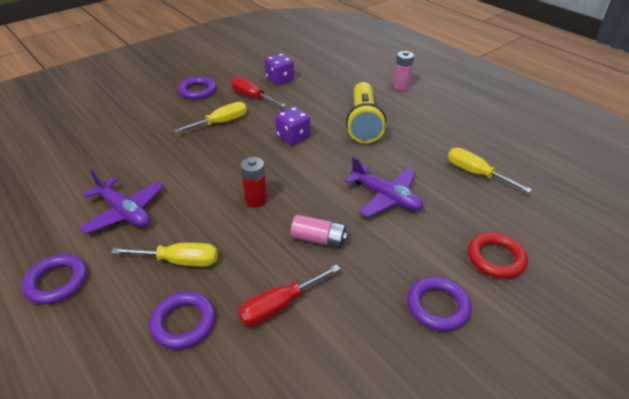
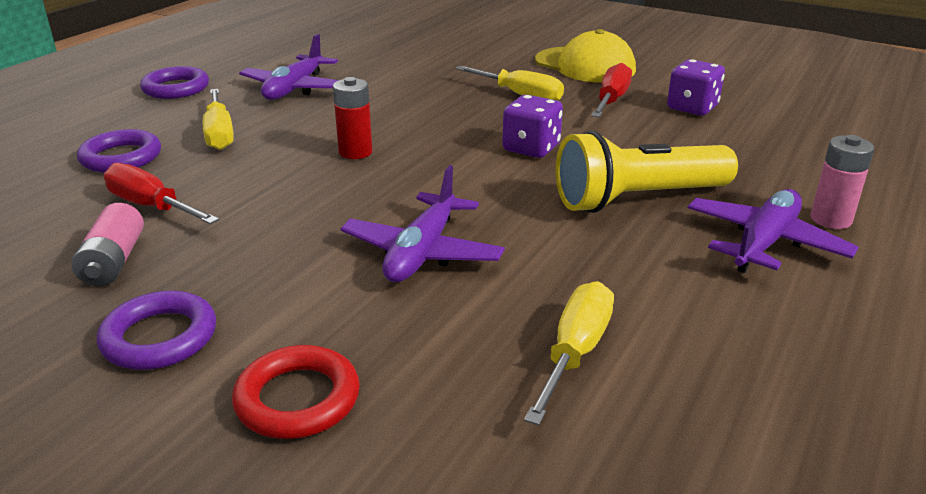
camera: 70 degrees right, 10 degrees down
purple ring [178,77,216,100] -> yellow cap [535,29,636,83]
pink battery [291,215,348,248] -> pink battery moved to [71,203,144,286]
none -> purple plane [687,189,859,273]

